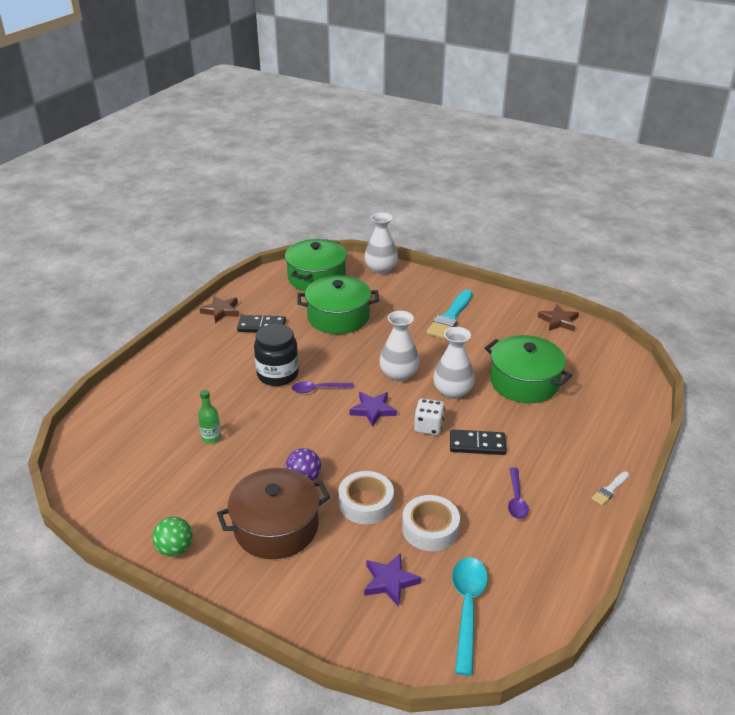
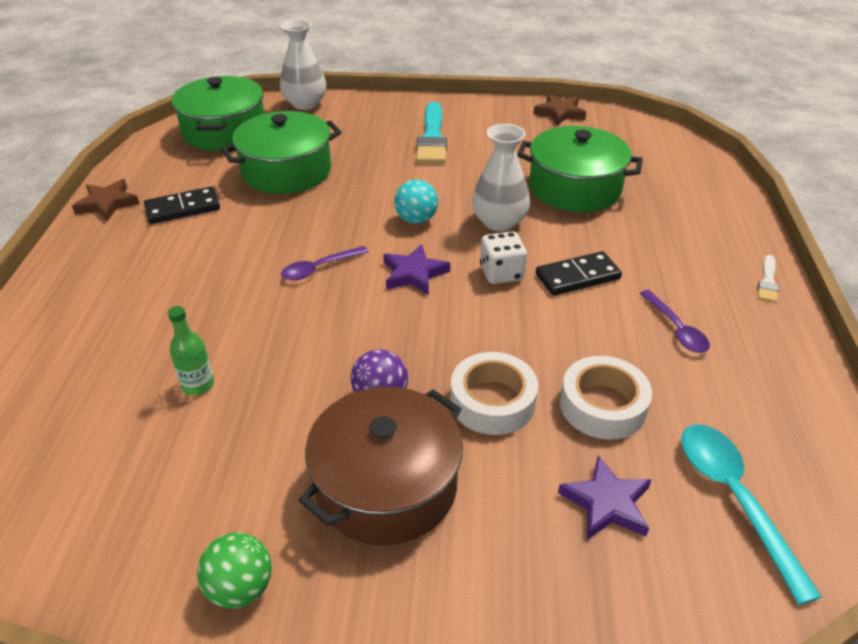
camera: 25 degrees left, 5 degrees up
black jar [254,324,299,386] -> none
white vase [379,311,420,382] -> turquoise ball [394,179,438,224]

